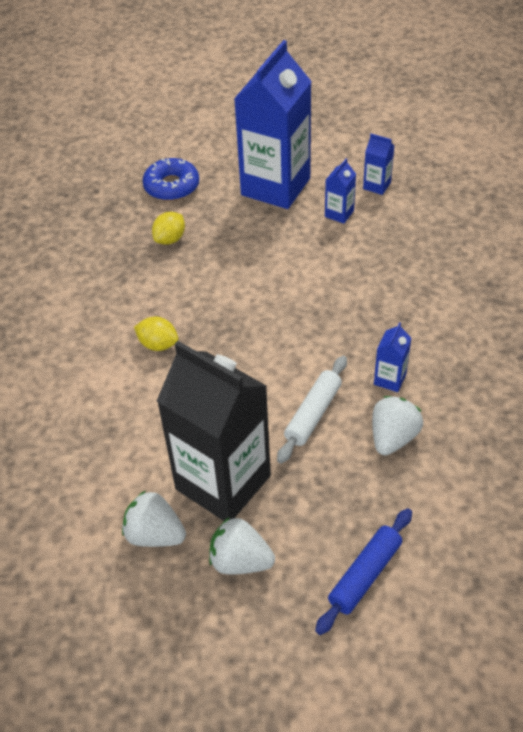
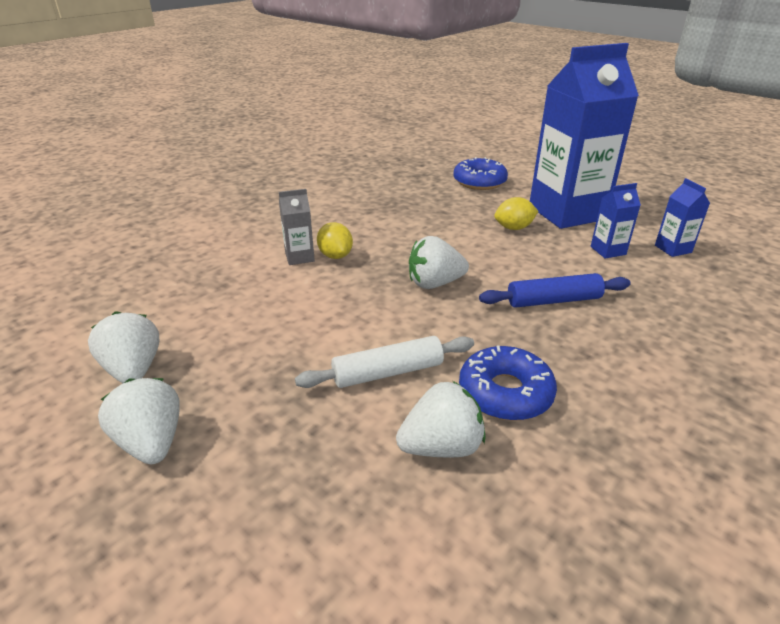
camera: 40 degrees right, 15 degrees down
yellow lemon [152,212,185,245] -> yellow lemon moved to [494,197,538,230]
black carton [157,341,271,521] -> none
blue rolling pin [315,508,412,635] -> blue rolling pin moved to [479,273,631,308]
blue carton [374,322,412,392] -> blue donut [459,346,557,421]
none -> grey carton [279,189,315,265]
none -> white strawberry [409,236,469,289]

